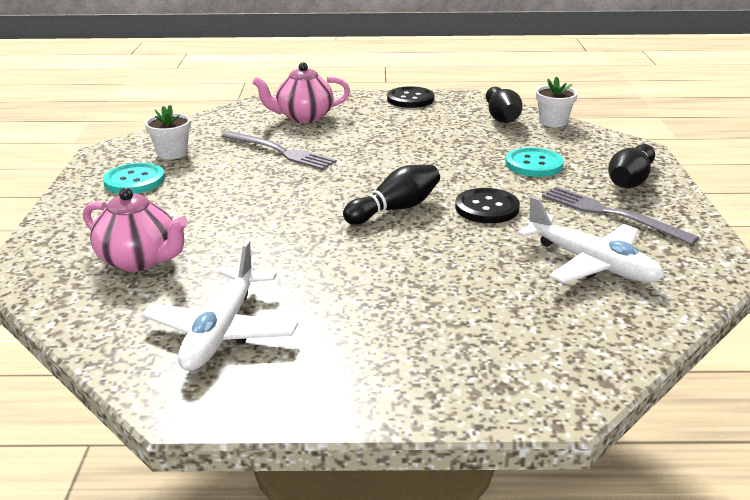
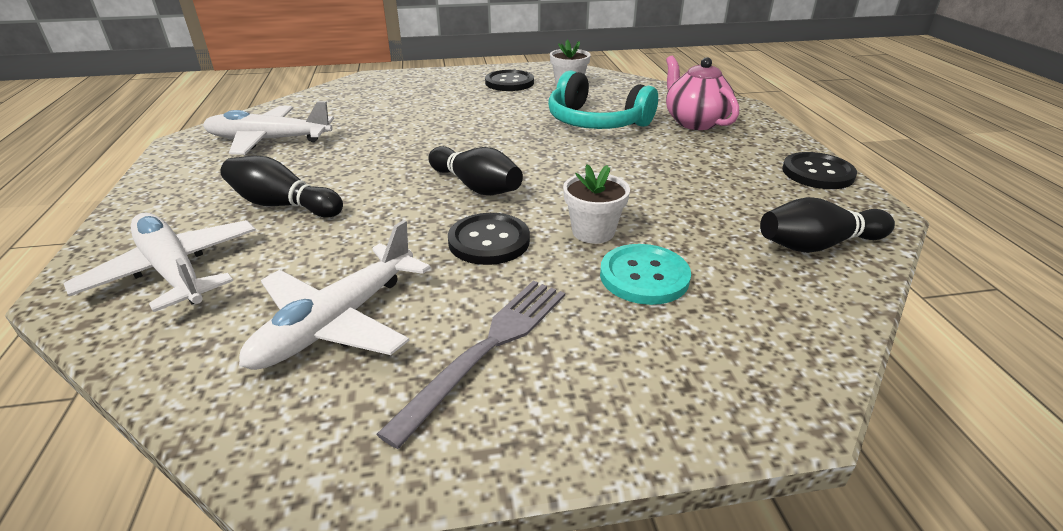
camera: 80 degrees right, 5 degrees up
pink teapot [83,188,188,272] -> none
turquoise button [103,163,165,194] -> black button [485,70,534,91]
grey fork [222,131,337,170] -> turquoise headphones [548,70,658,129]
white flower pot [536,77,578,127] -> white flower pot moved to [563,164,630,243]
black bowling pin [608,144,655,188] -> black bowling pin moved to [221,156,343,218]
none -> white plane [64,212,256,312]

